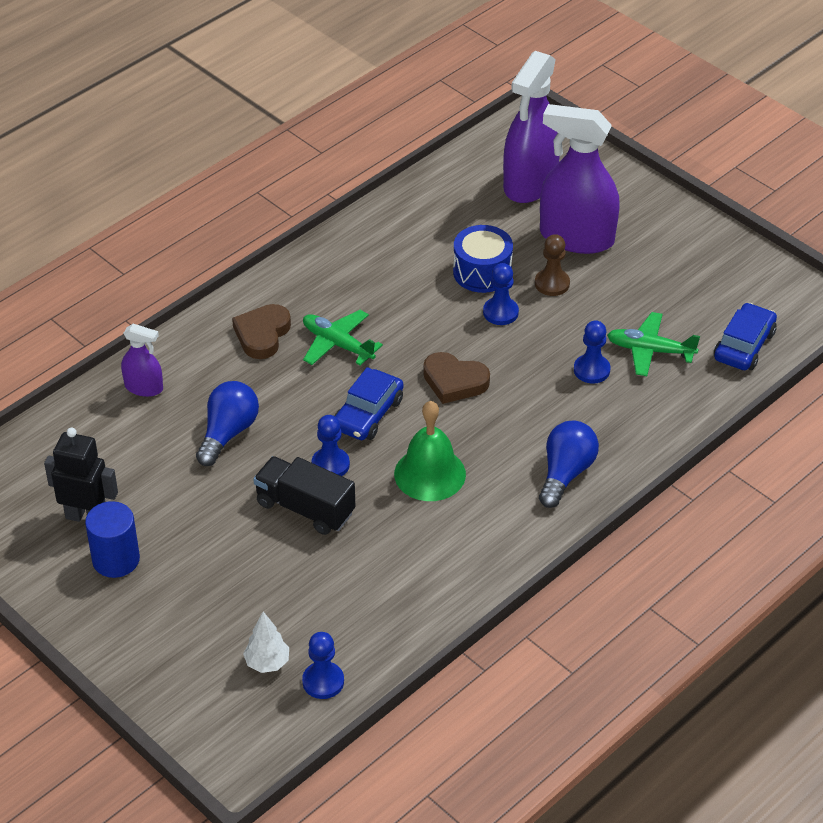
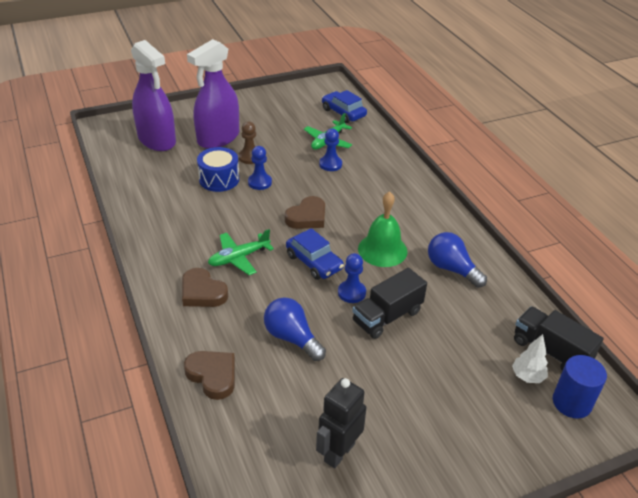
camera: 70 degrees left, 5 degrees down
blue cylinder [85,501,140,578] -> blue cylinder moved to [553,355,607,419]
purple spray bottle [121,324,163,397] -> brown heart [184,351,235,400]
blue pawn [302,632,344,699] -> black truck [514,306,604,371]
blue light bulb [539,420,599,508] -> blue light bulb moved to [428,232,487,288]

